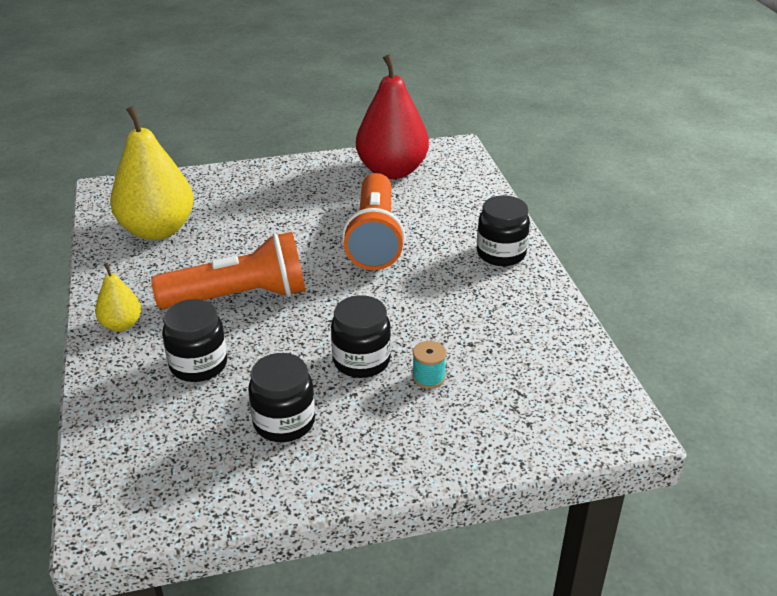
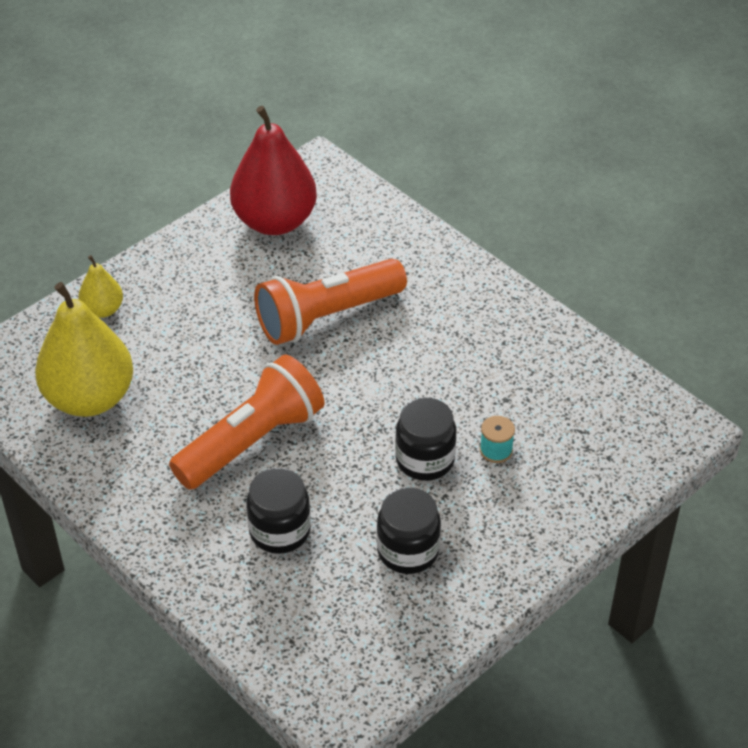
camera: 30 degrees left, 10 degrees up
yellow pear [95,263,141,331] -> yellow pear moved to [78,255,123,318]
orange flashlight [342,173,405,270] -> orange flashlight turned 90 degrees clockwise [254,259,407,345]
black jar [477,195,530,266] -> none

